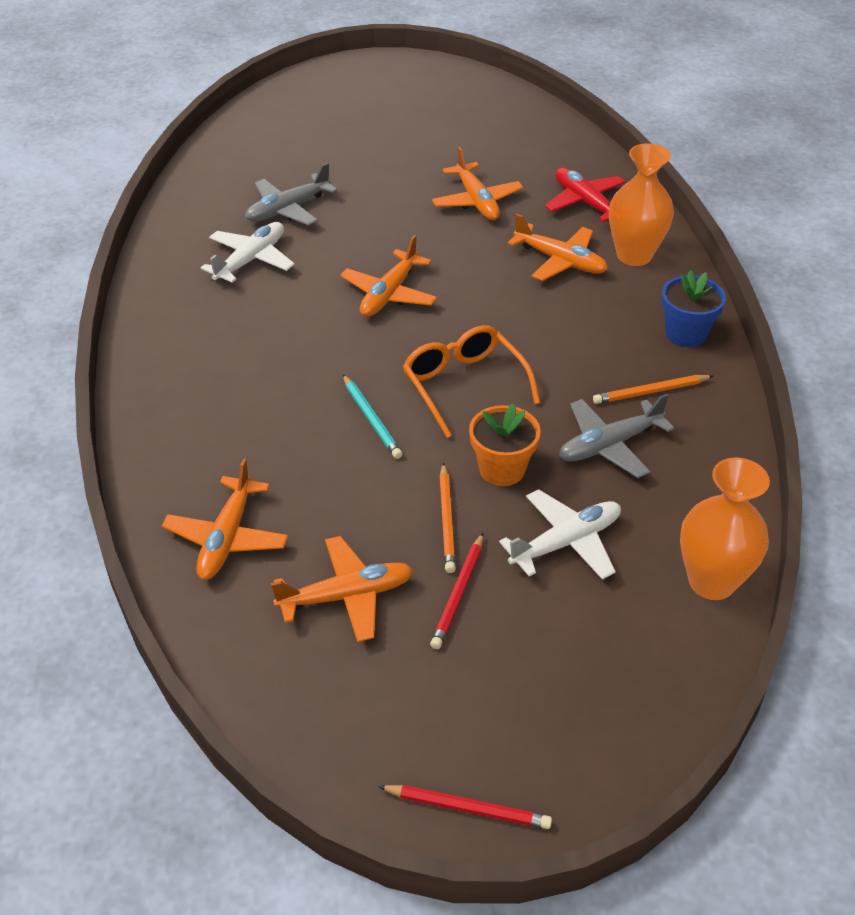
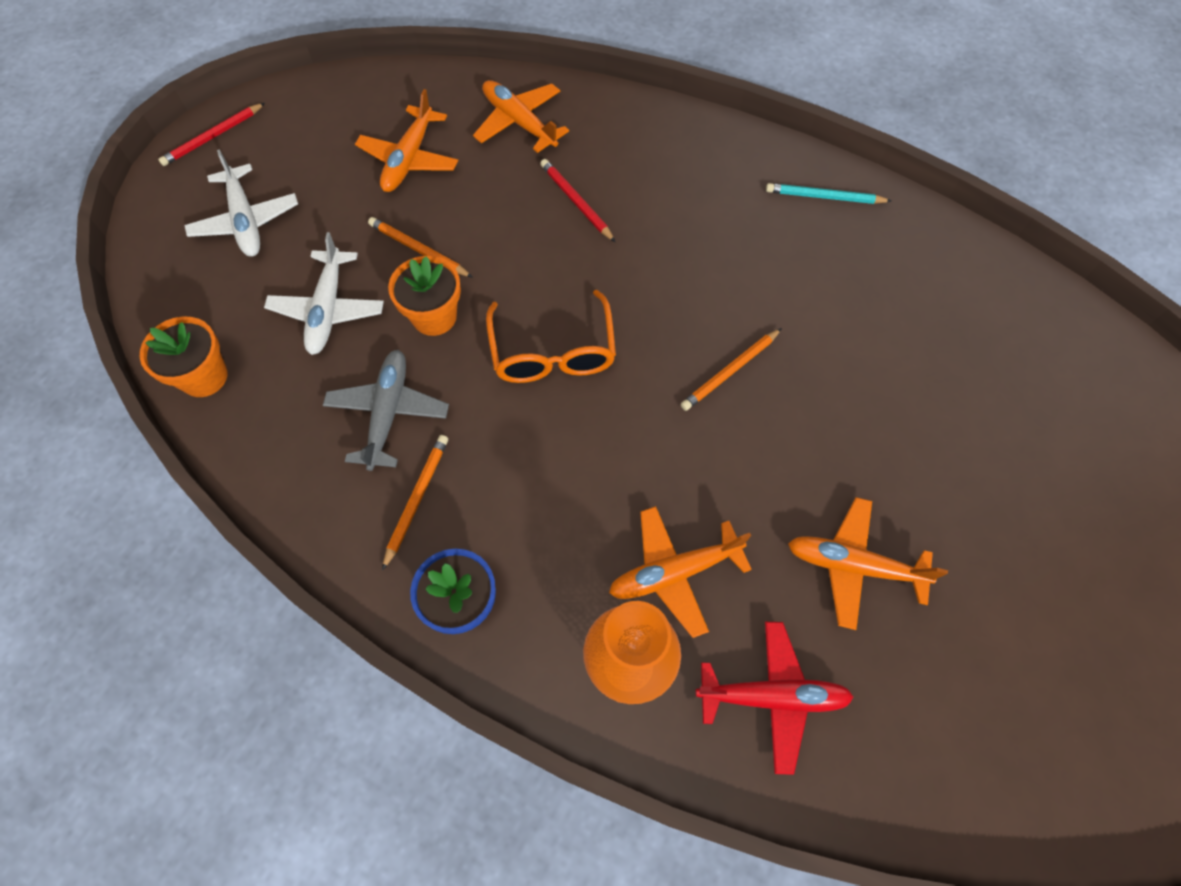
camera: 125 degrees right, 20 degrees up
white plane [201,222,295,283] -> white plane moved to [184,150,298,257]
grey plane [245,163,338,226] -> none
orange plane [340,235,437,317] -> orange pencil [680,328,782,411]
turquoise pencil [343,375,402,459] -> turquoise pencil moved to [766,183,892,204]
orange glasses [403,325,540,438] -> orange glasses turned 75 degrees clockwise [486,290,616,383]
red pencil [430,533,483,649] -> red pencil moved to [540,159,615,242]
orange vase [680,457,770,600] -> orange flower pot [140,317,227,397]

